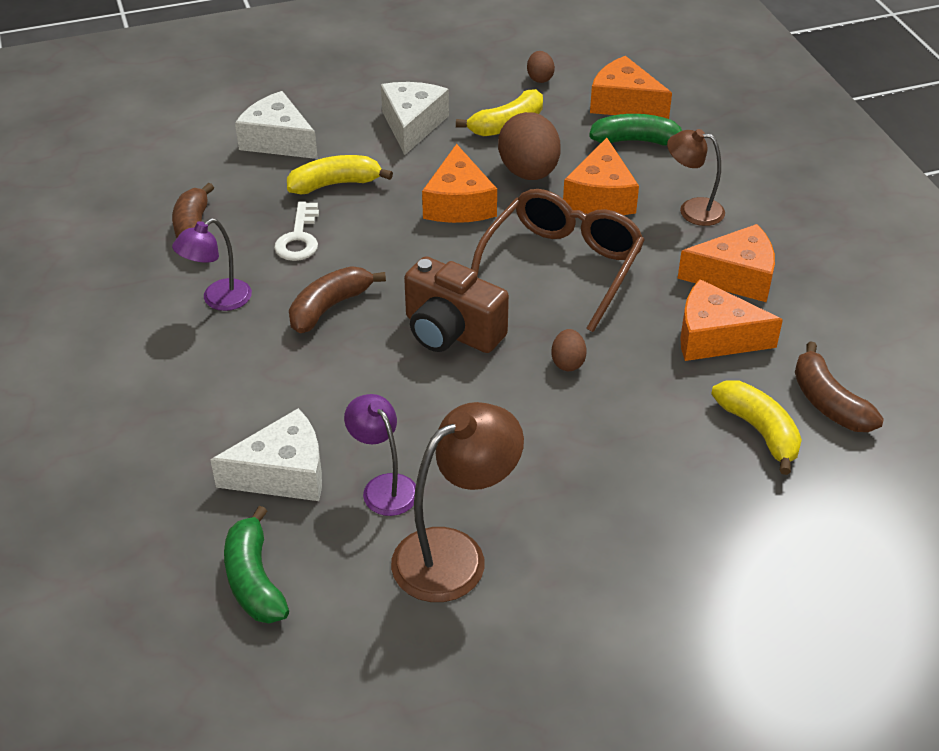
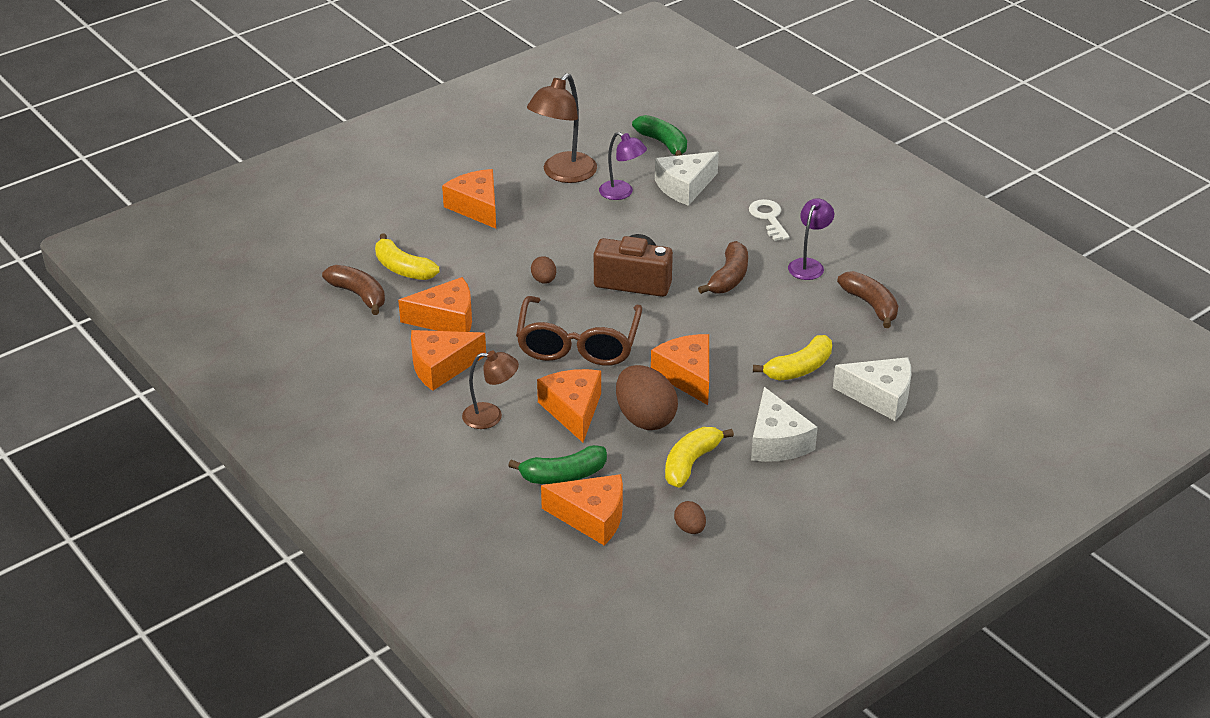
camera: 160 degrees right, 5 degrees down
white key [274,201,319,261] -> white key moved to [749,199,790,241]
none -> orange cheese [442,169,496,229]

